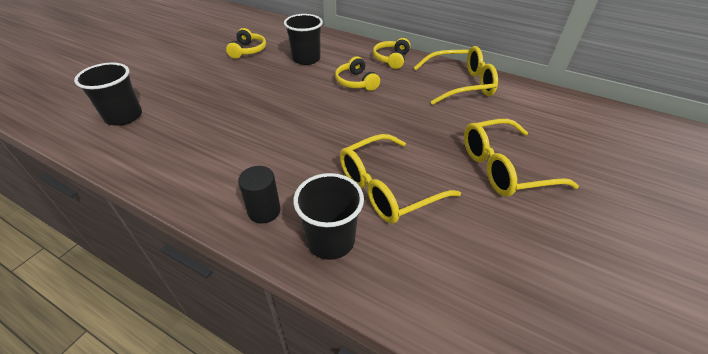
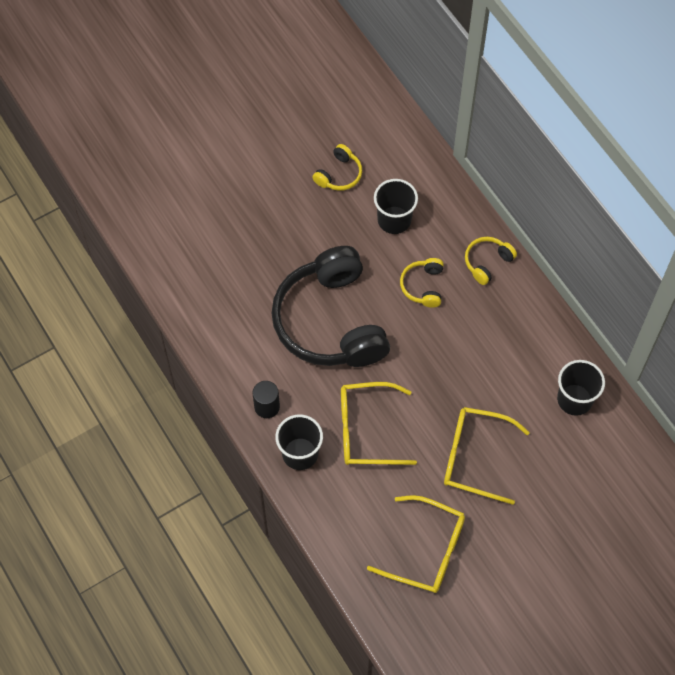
camera: 30 degrees right, 20 degrees up
black cup [74,62,142,126] -> black cup moved to [557,360,605,416]
yellow glasses [414,46,498,105] -> yellow glasses moved to [367,495,465,593]
none -> black headphones [271,246,390,367]

